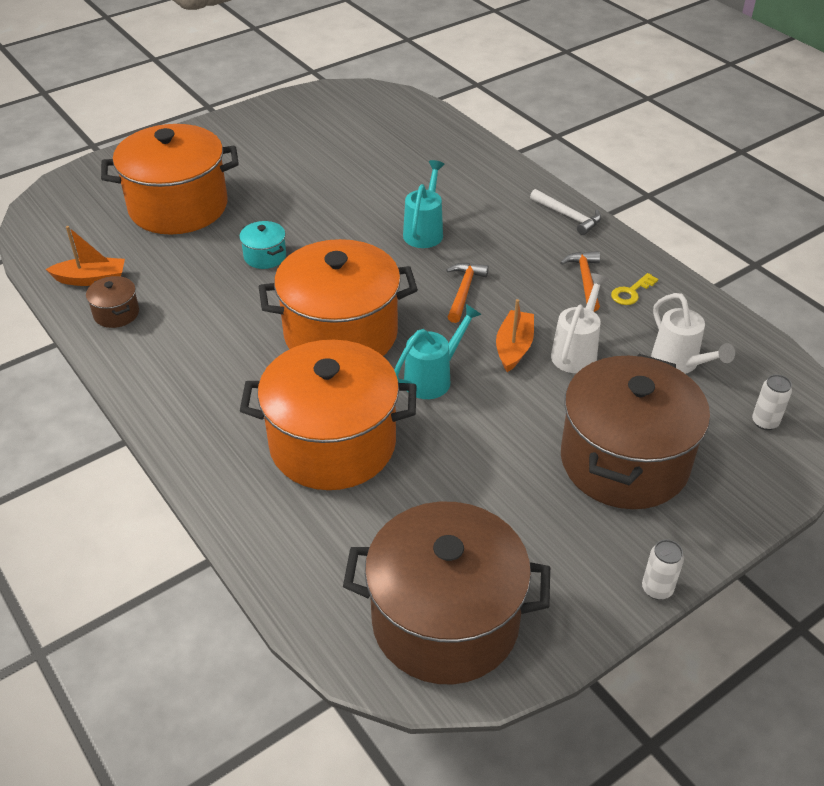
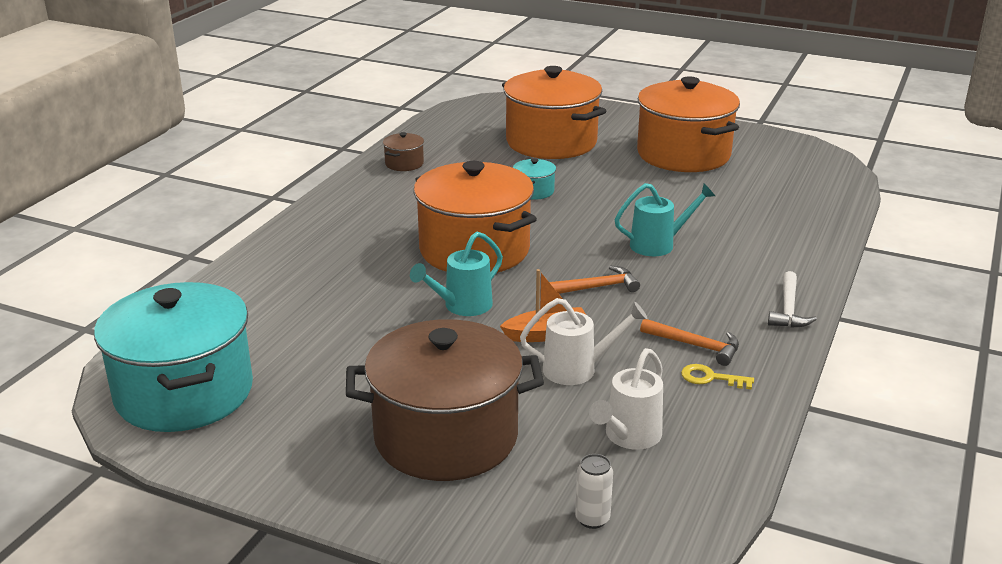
camera: 60 degrees right, 15 degrees down
orange boat [46,226,125,286] -> none
orange pot [240,340,417,490] -> orange pot moved to [637,76,740,172]
brown pot [343,502,550,684] -> turquoise pot [94,282,253,432]
turquoise watering can [394,304,482,399] -> turquoise watering can turned 120 degrees clockwise [410,232,503,316]
orange hammer [560,251,600,312] -> orange hammer turned 60 degrees clockwise [640,319,739,366]
white can [642,539,684,600] -> none

